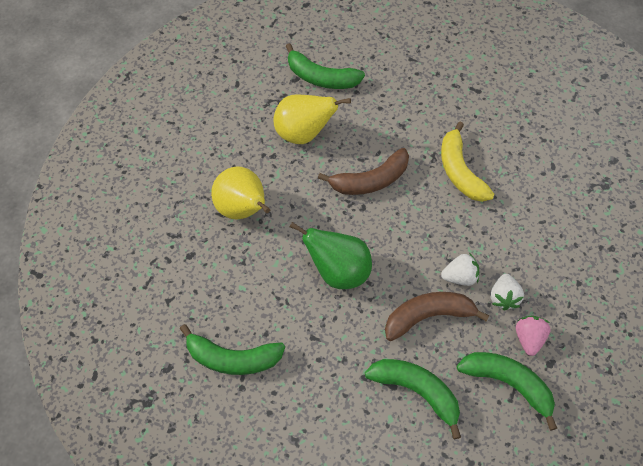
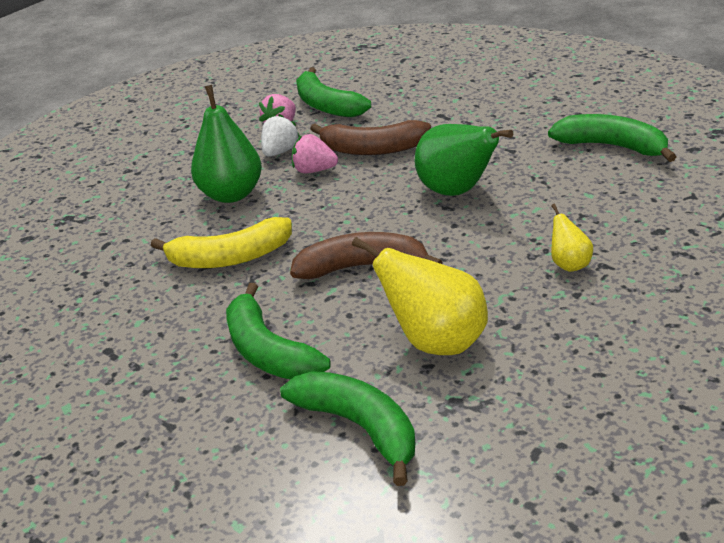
camera: 155 degrees left, 25 degrees down
yellow pear [211,166,270,219] -> yellow pear [551,204,593,272], size x0.51
green banana [365,359,461,439] -> green banana moved to [226,283,331,380]
yellow banana [441,122,494,202] -> yellow banana turned 75 degrees clockwise [151,217,292,268]
white strawberry [441,253,479,286] -> pink strawberry [292,134,338,173]
none -> green pear [191,85,262,203]

